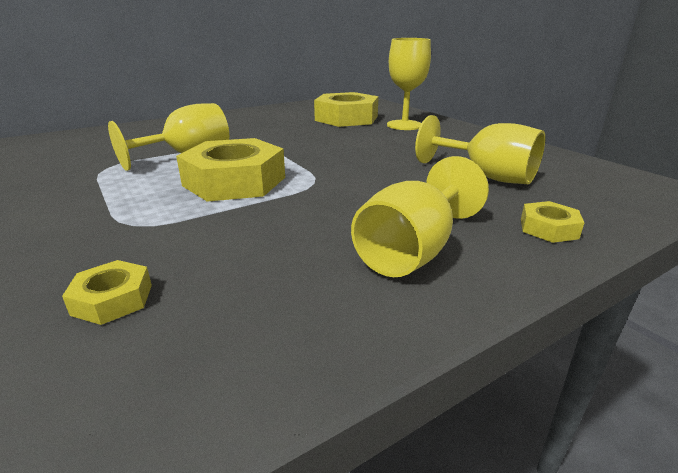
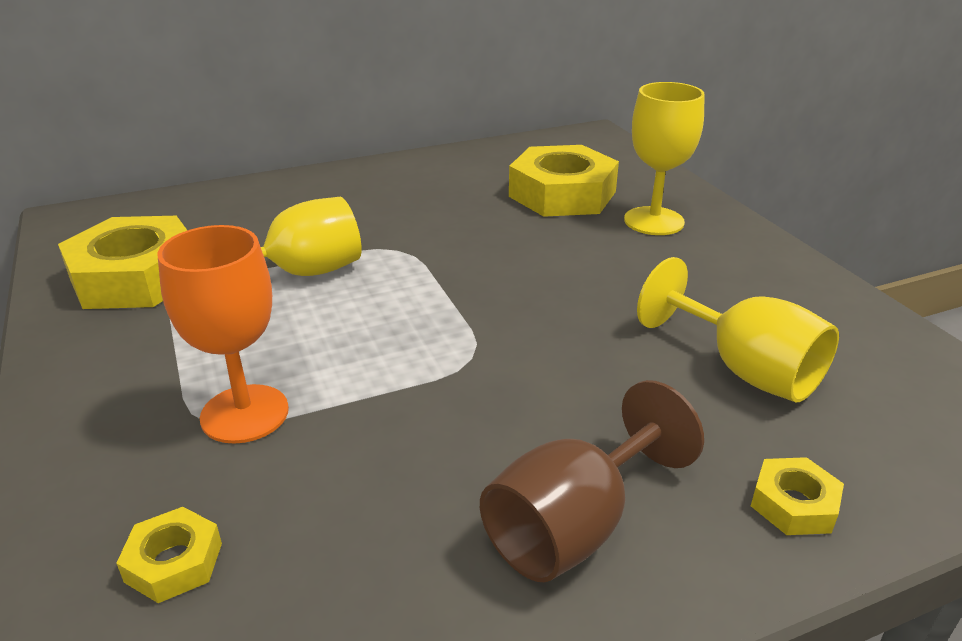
camera: 10 degrees right, 5 degrees up
yellow nut [176,138,285,202] -> yellow nut moved to [58,216,187,309]
yellow goblet [351,156,489,277] -> brown goblet [480,380,704,582]
none -> orange goblet [157,225,289,444]

